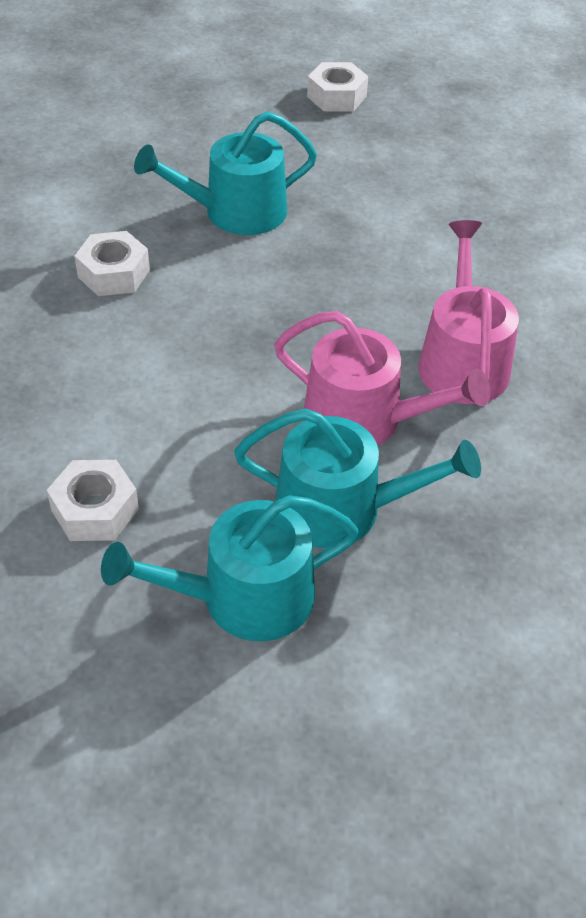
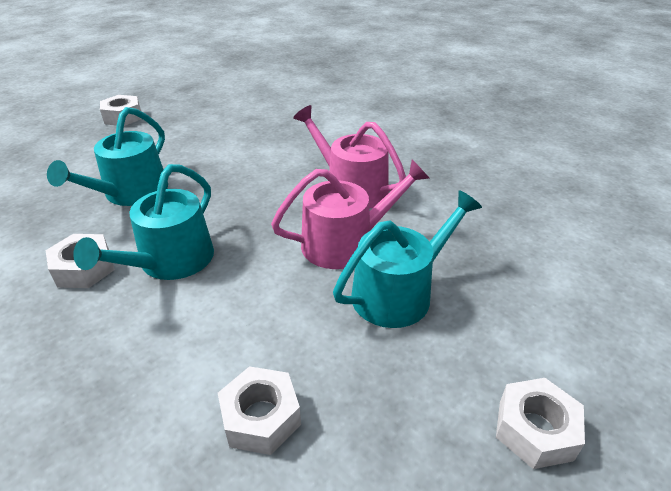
camera: 45 degrees left, 10 degrees down
turquoise watering can [101,495,359,641] -> turquoise watering can moved to [73,164,214,280]
none -> white nut [496,378,585,469]

